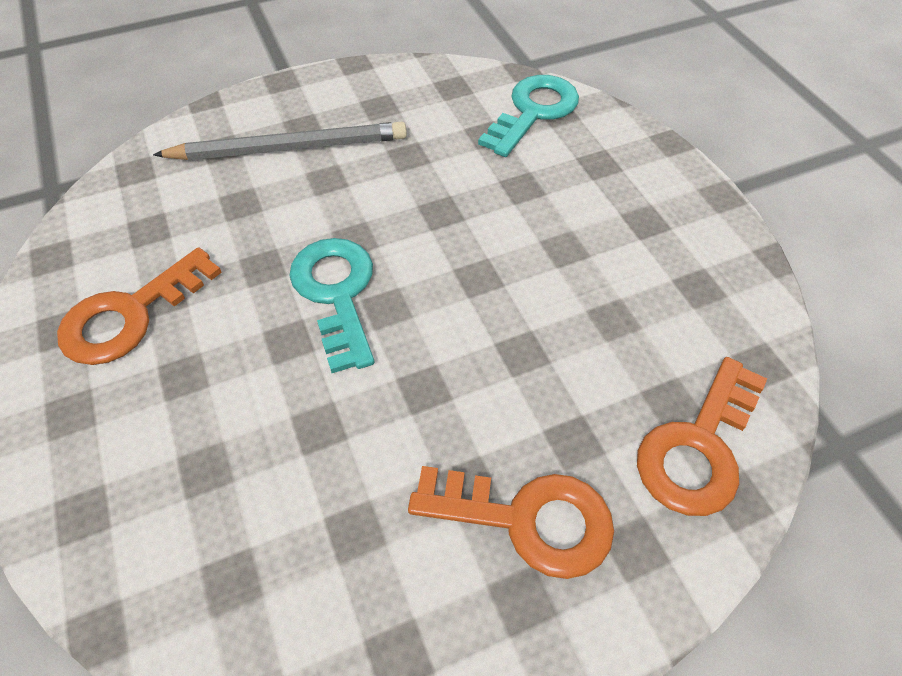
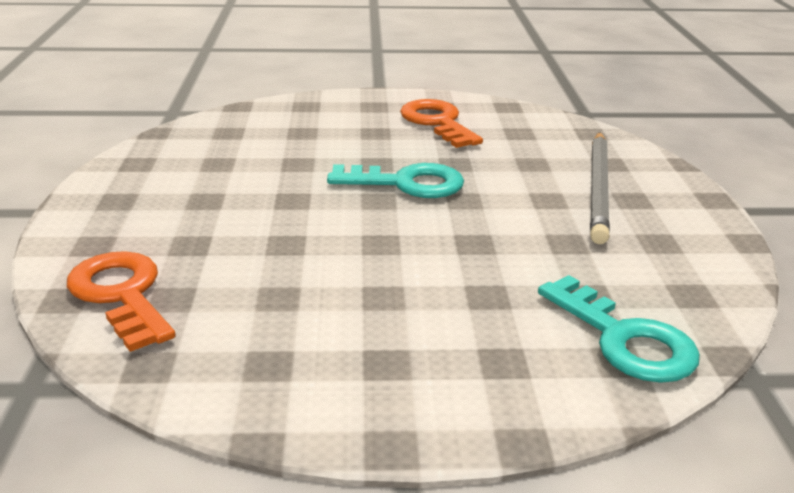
camera: 110 degrees right, 25 degrees down
orange key [408,466,614,579] -> none

